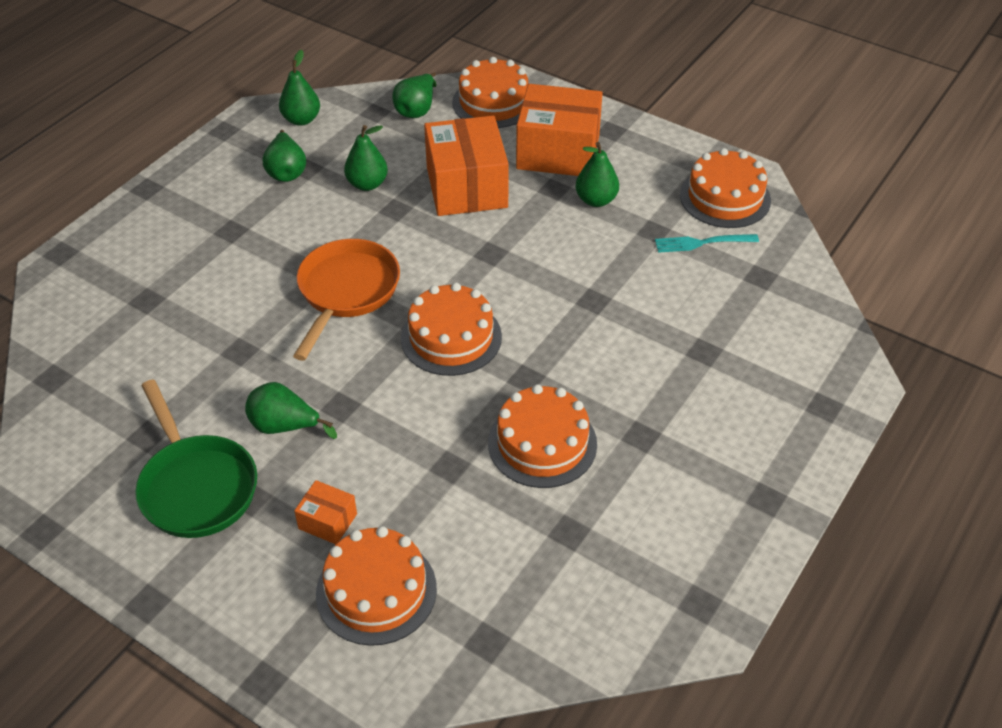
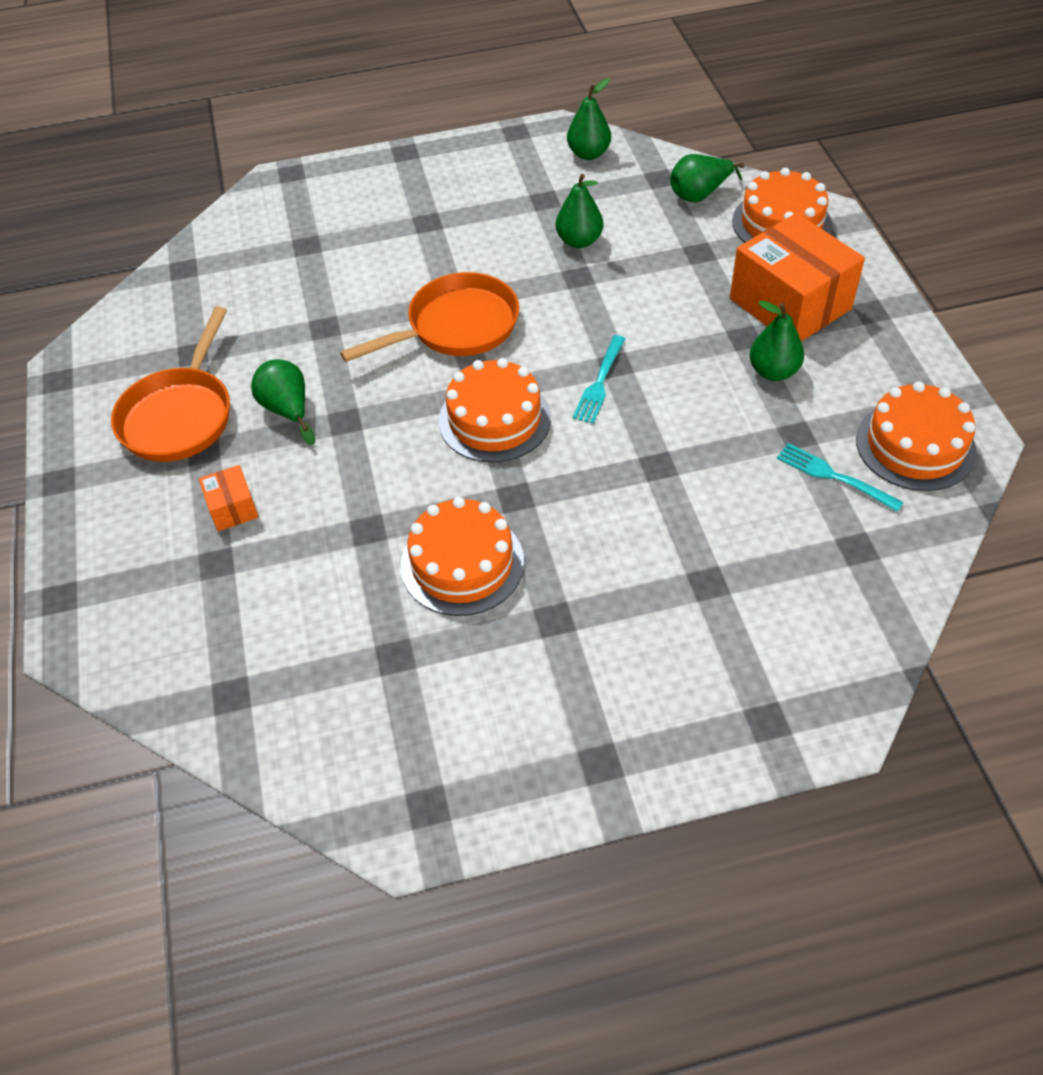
camera: 45 degrees right, 5 degrees up
green pan [135,379,257,538] -> orange pan [111,306,230,462]
green pear [263,130,306,182] -> none
orange cake [316,526,437,646] -> none
orange box [424,116,509,216] -> none
none -> turquoise fork [572,335,625,424]

